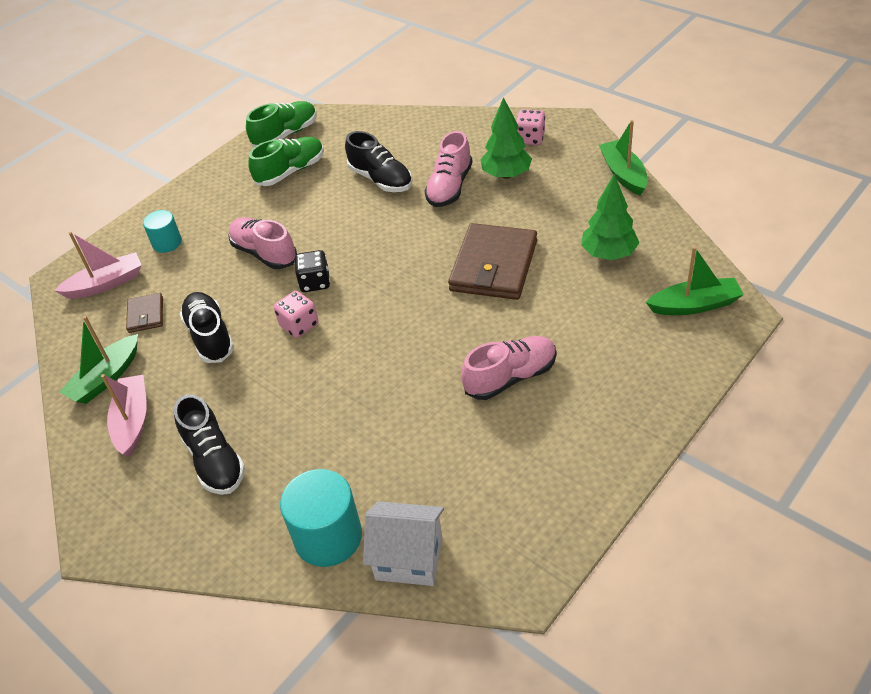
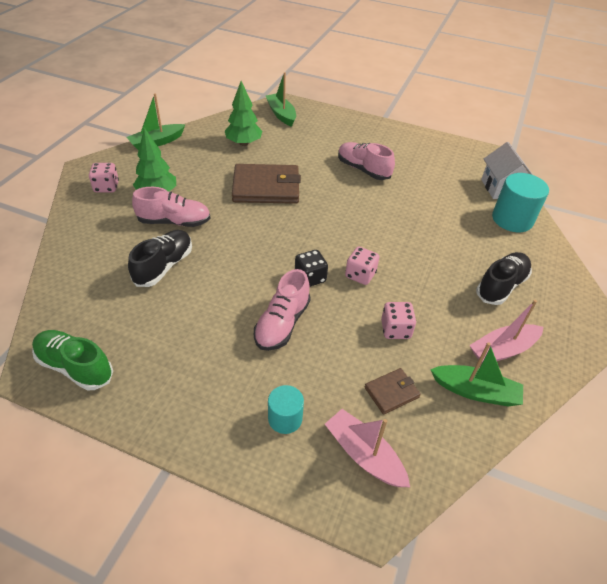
camera: 115 degrees left, 0 degrees up
black shoe [180,292,234,363] -> pink dice [381,302,416,339]
green shoe [248,137,324,186] -> none

